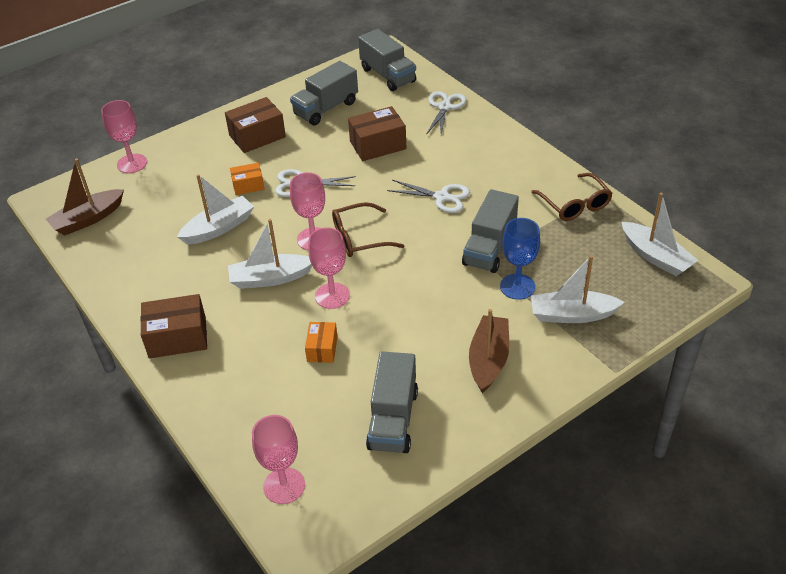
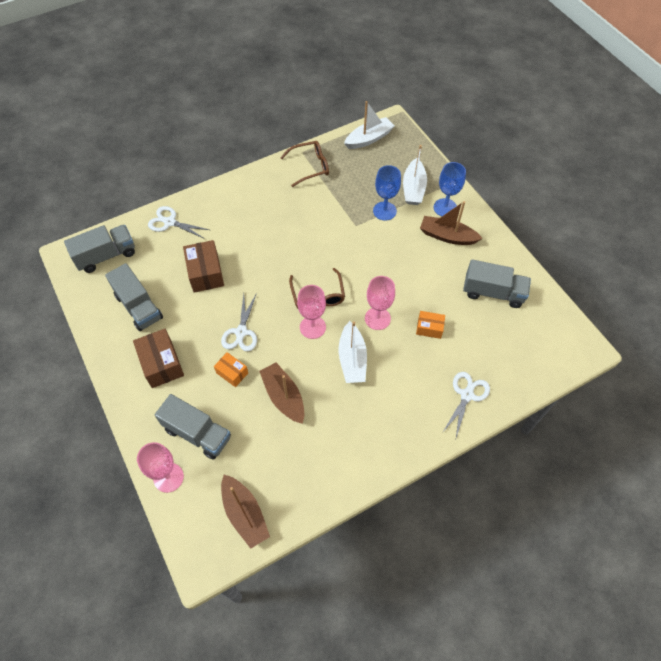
camera: 85 degrees left, 15 degrees up
brown box [140,294,207,358] -> none
white boat [177,174,254,245] -> brown boat [259,362,304,424]
orange box [230,163,265,195] -> orange box turned 45 degrees counterclockwise [214,352,248,387]
pink goblet [252,415,305,504] -> none
white scissors [387,180,470,213] -> white scissors moved to [442,372,490,438]
grey truck [462,189,519,273] -> grey truck moved to [155,394,231,459]
none -> blue goblet [434,162,466,216]

